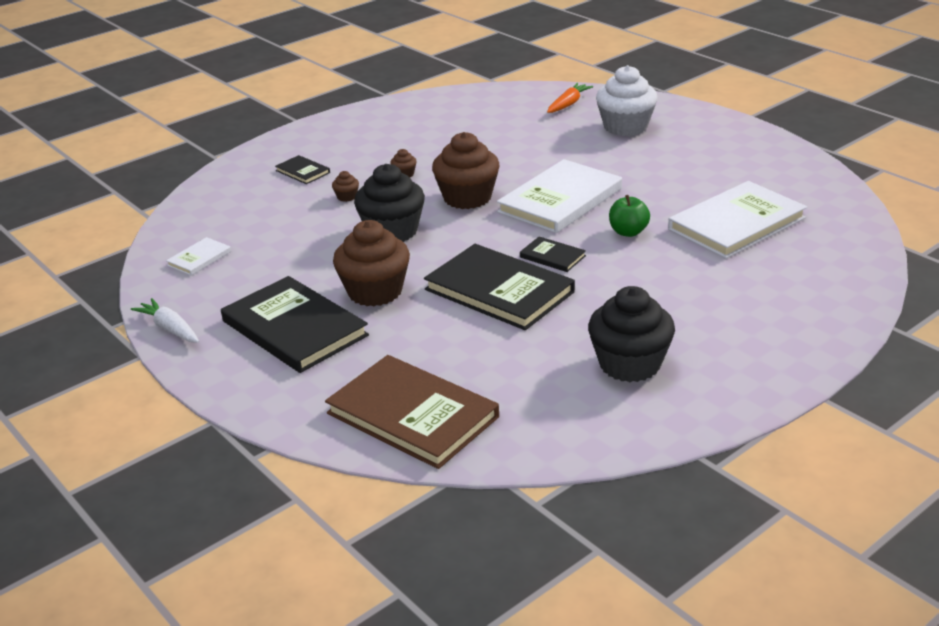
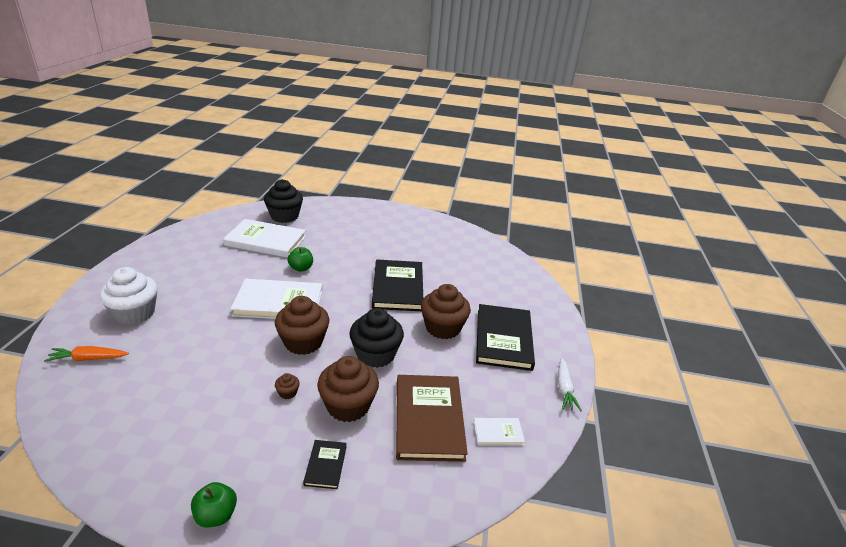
camera: 135 degrees left, 0 degrees up
brown book [325,355,499,469] -> brown book moved to [396,375,468,462]
brown cupcake [332,171,359,202] -> brown cupcake [317,356,379,422], size x2.43
black book [520,237,586,272] -> none
black cupcake [588,286,675,382] -> black cupcake moved to [264,179,303,223]
none -> green apple [191,482,237,528]

